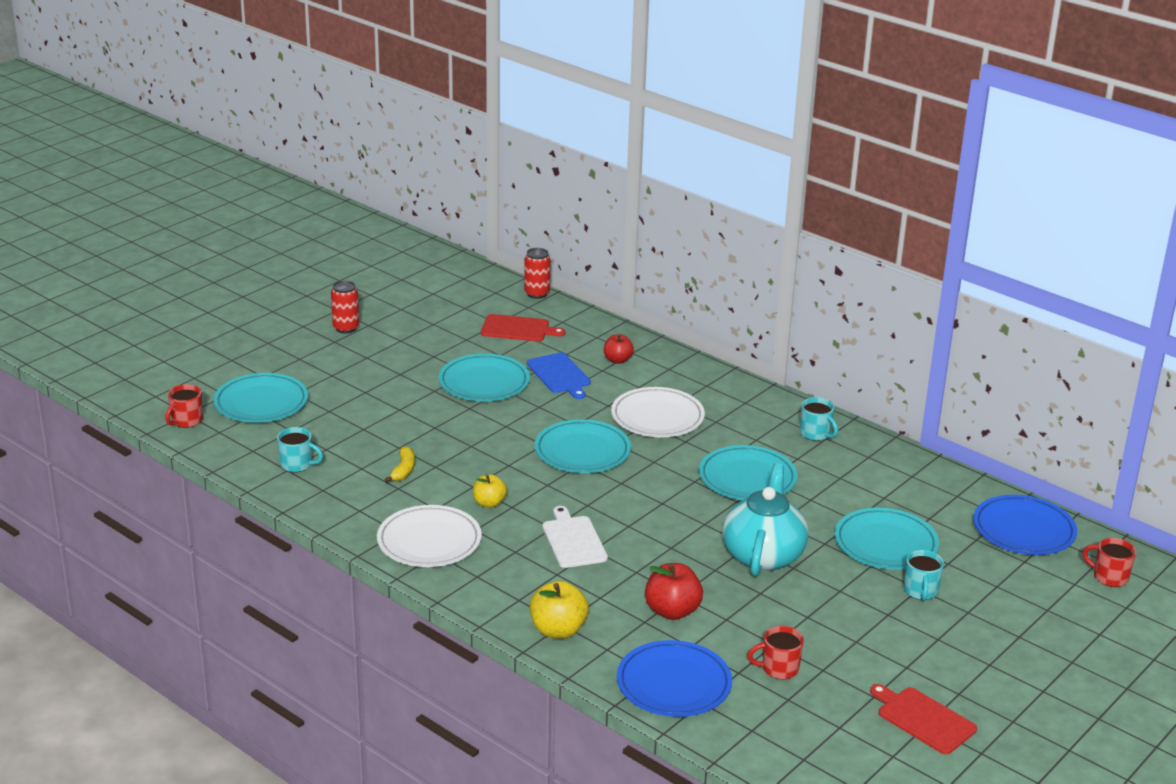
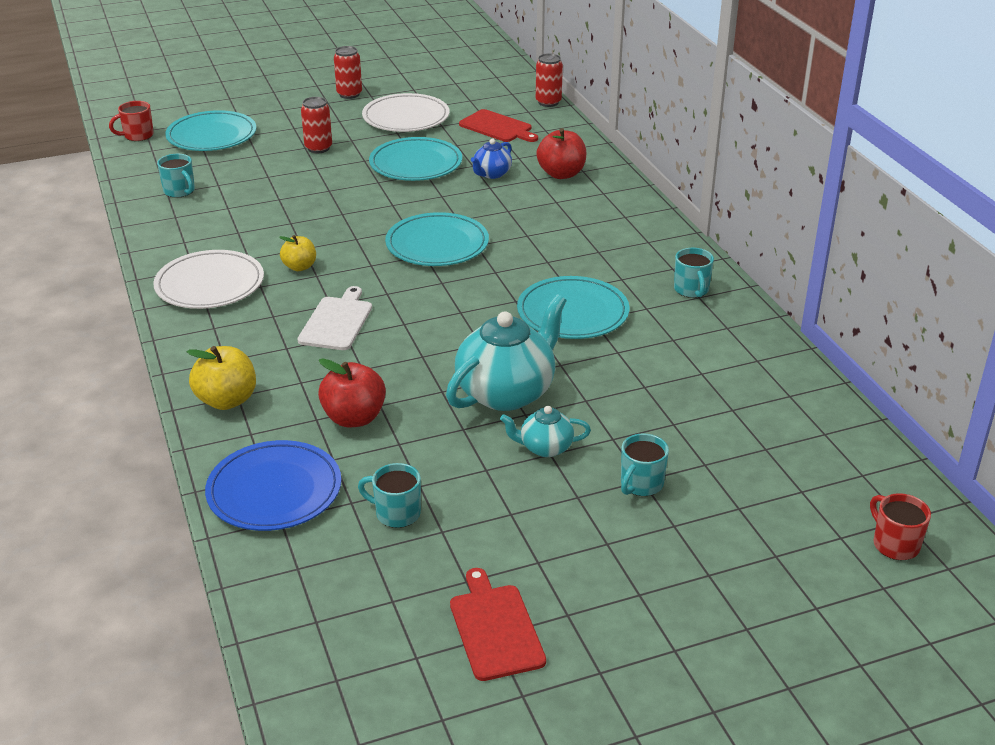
camera: 30 degrees right, 5 degrees up
yellow banana [384,446,415,483] -> none
blue cutting board [527,352,591,399] -> blue teapot [471,139,512,179]
red apple [604,334,634,364] -> red apple [536,128,586,179], size x1.56
white plate [611,387,705,437] -> white plate moved to [362,93,449,132]
red mug [747,626,804,680] -> turquoise mug [358,463,421,528]
turquoise plate [835,508,939,570] -> none
blue plate [973,495,1077,555] -> none
none -> red can [301,97,332,153]
none -> turquoise teapot [500,406,591,457]

